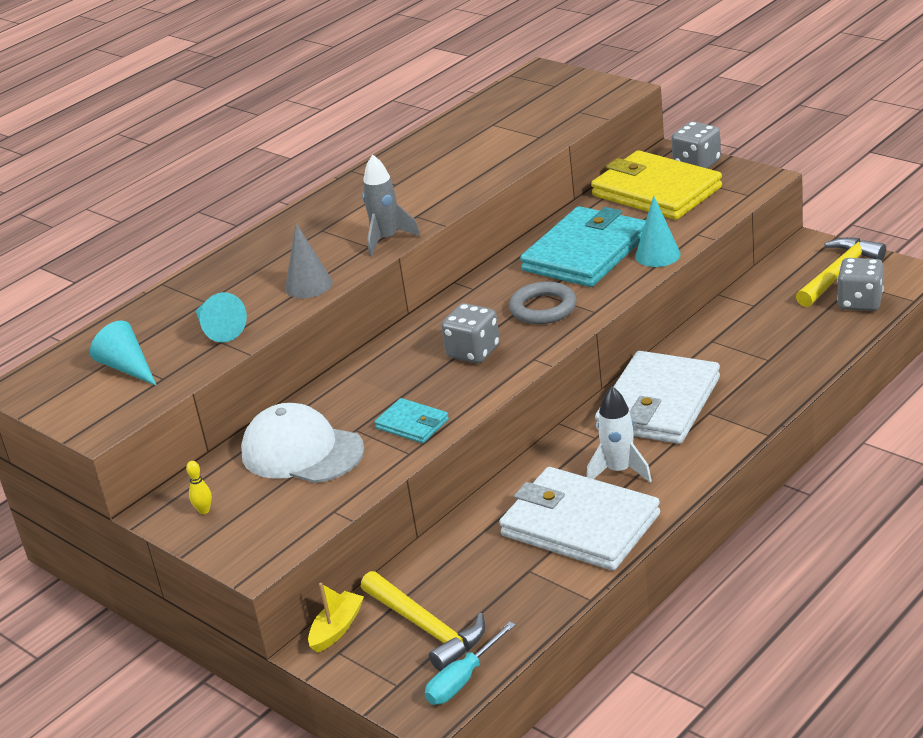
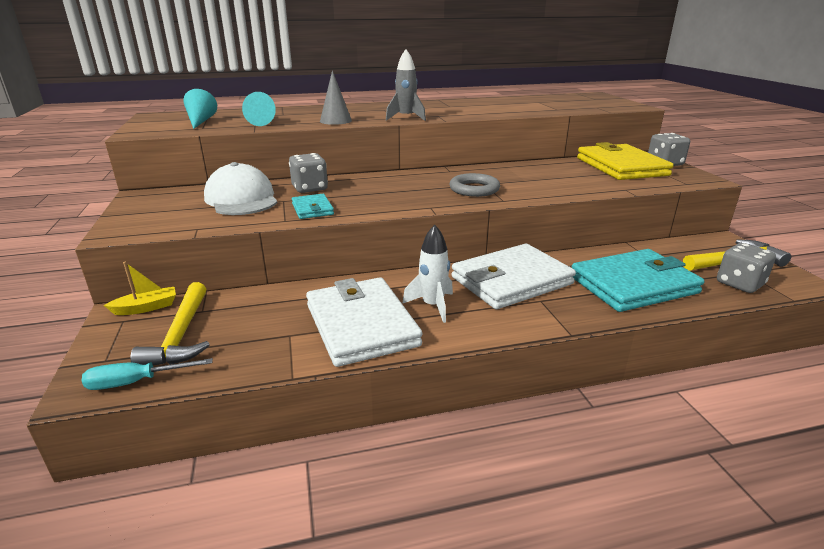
camera: 30 degrees right, 5 degrees down
yellow bowling pin [186,461,212,514] -> none
grey dice [441,303,500,363] -> grey dice moved to [289,153,328,193]
turquoise wallet [520,206,646,287] -> turquoise wallet moved to [572,249,704,312]
turquoise cone [635,196,681,267] -> none

